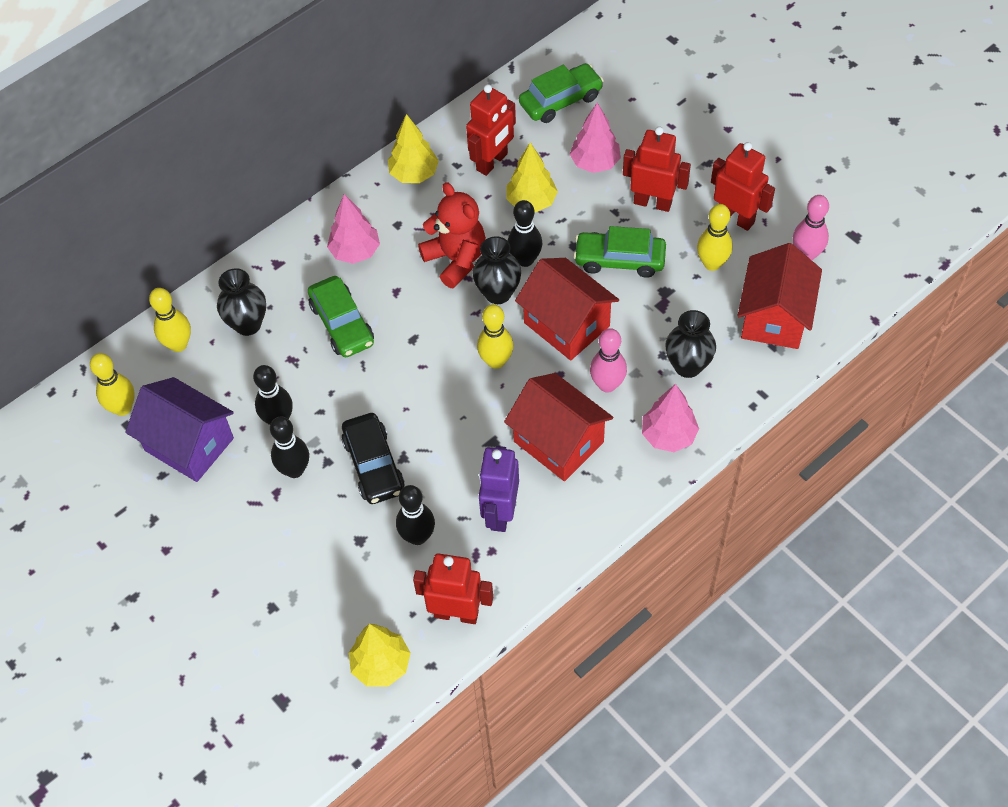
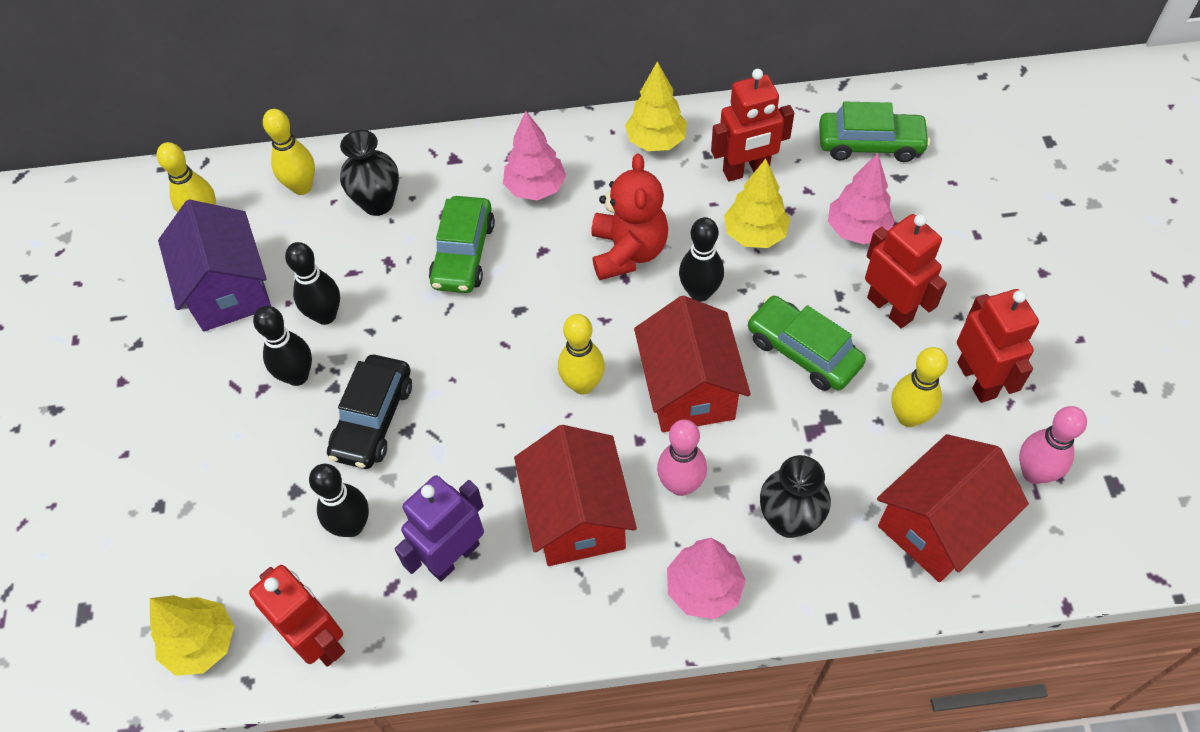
camera: 35 degrees right, 0 degrees up
black vase [472,236,521,304] -> none

